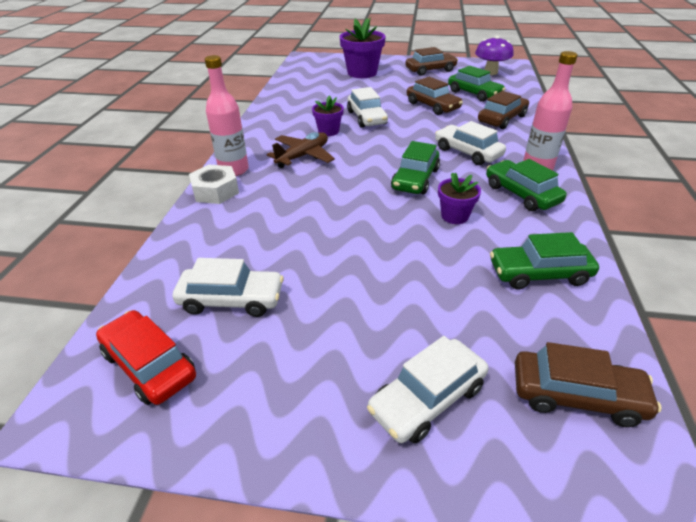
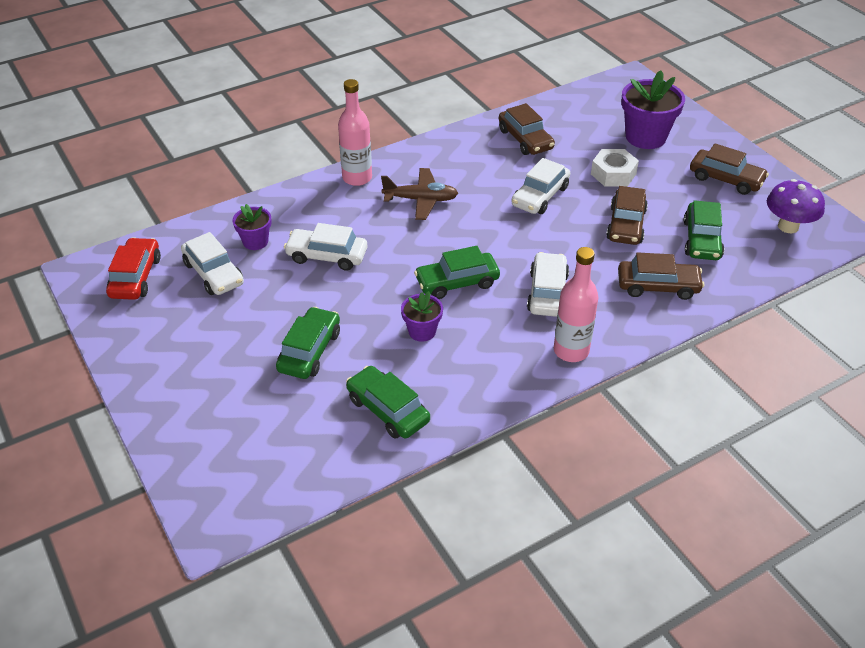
camera: 50 degrees right, 5 degrees up
white nut [189,165,239,204] -> white nut moved to [591,149,639,187]
purple flower pot [312,95,344,136] -> purple flower pot moved to [232,204,271,250]
white car [367,336,488,443] -> white car moved to [284,223,367,271]
green car [486,159,567,211] -> green car moved to [276,307,340,379]
brown car [515,342,662,427] -> brown car moved to [499,103,555,155]

